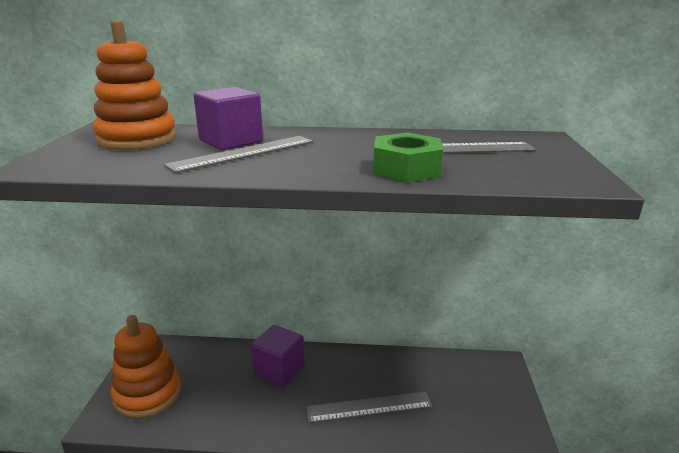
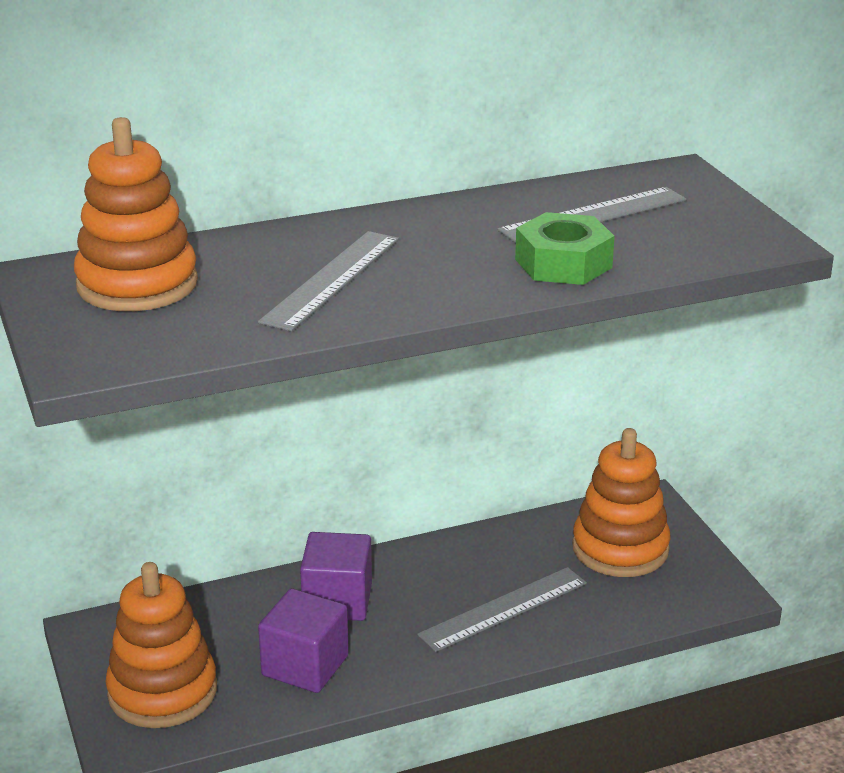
camera: 25 degrees left, 5 degrees up
purple cube [194,87,263,150] -> purple cube moved to [258,589,349,693]
none -> orange stacking toy [572,428,670,577]

